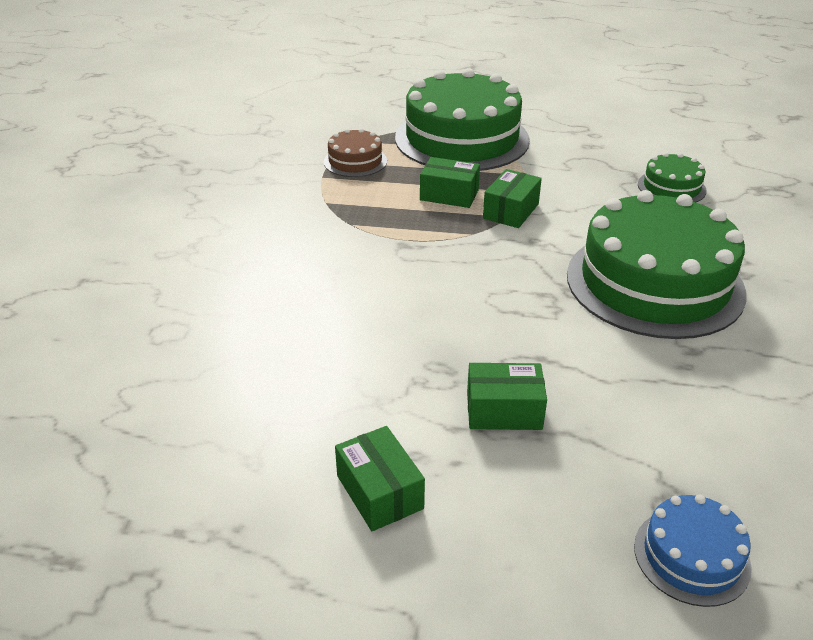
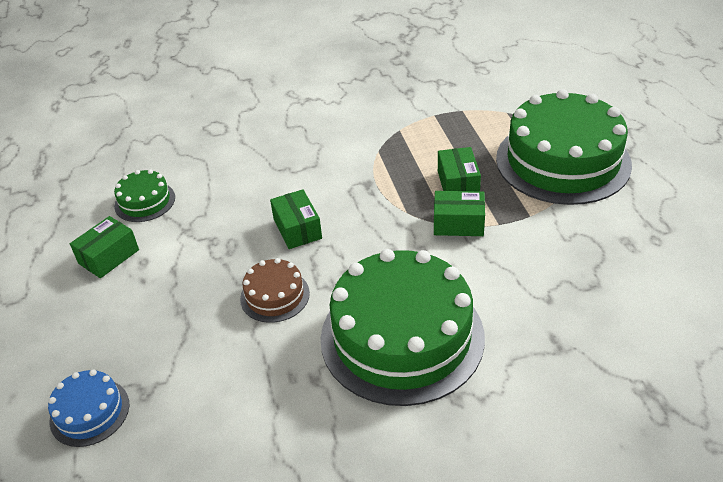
camera: 70 degrees right, 5 degrees up
brown cake [324,128,387,177] -> brown cake moved to [240,258,310,323]
green box [467,363,547,430] -> green box moved to [270,189,322,249]
green cake [638,152,707,202] -> green cake moved to [114,169,175,222]

